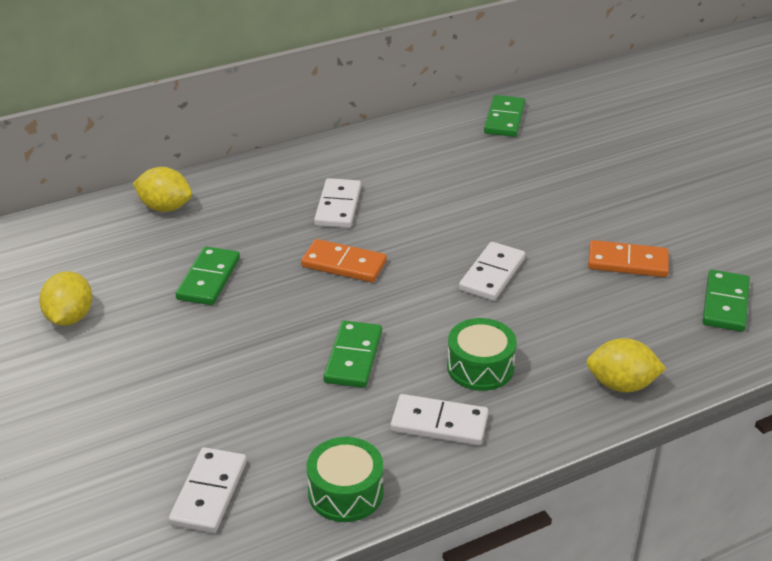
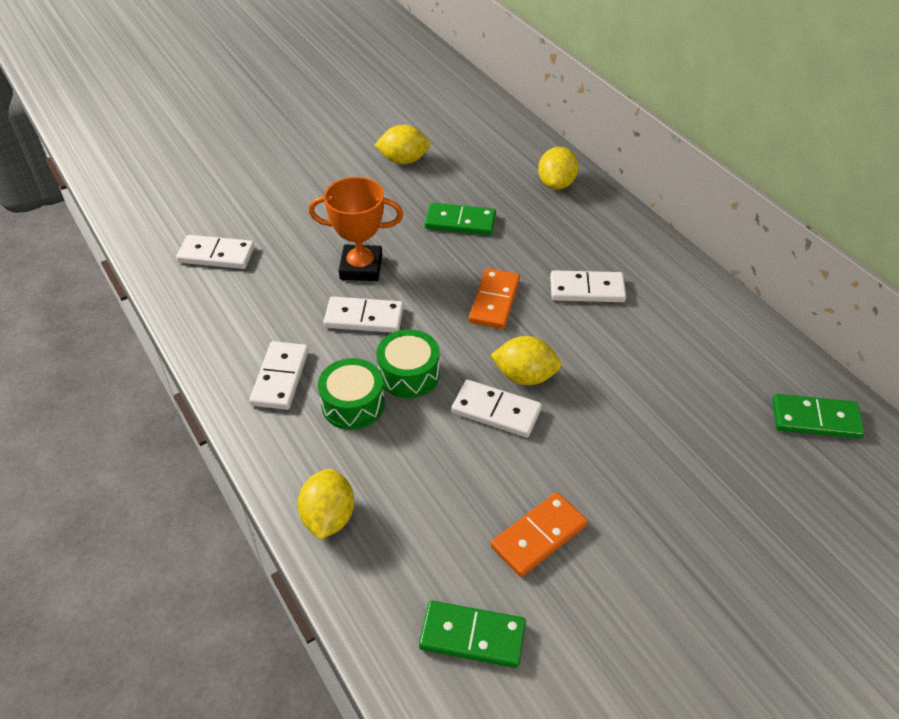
camera: 85 degrees right, 10 degrees up
green drum [307,437,384,522] -> green drum moved to [376,329,440,398]
green domino [323,320,382,388] -> white domino [324,296,404,333]
orange domino [588,240,669,277] -> orange domino turned 45 degrees clockwise [491,492,588,577]
none -> orange trophy [309,177,403,281]
none -> yellow lemon [491,336,561,385]

